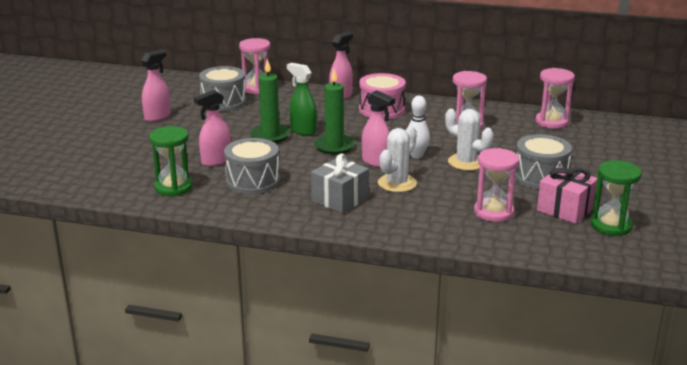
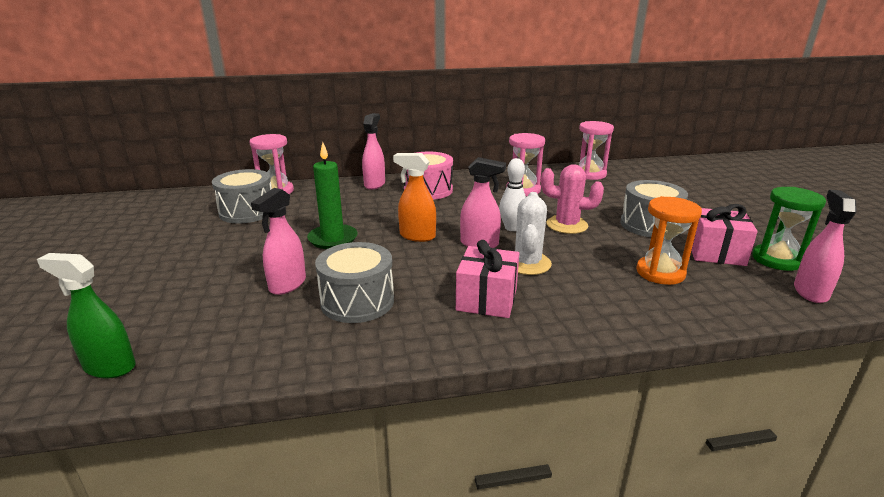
camera: 25 degrees left, 0 degrees up
pink spray bottle [141,50,171,122] -> pink spray bottle moved to [794,190,856,303]
green hourglass [149,126,193,196] -> none
green spray bottle [287,63,317,136] -> green spray bottle moved to [37,253,136,379]
grey gift [311,154,369,213] -> pink gift [456,240,519,318]
green candle [314,69,355,154] -> orange spray bottle [393,153,436,242]
white cactus [445,109,494,171] -> pink cactus [541,164,604,234]
pink hourglass [474,148,519,222] -> orange hourglass [636,196,702,285]

